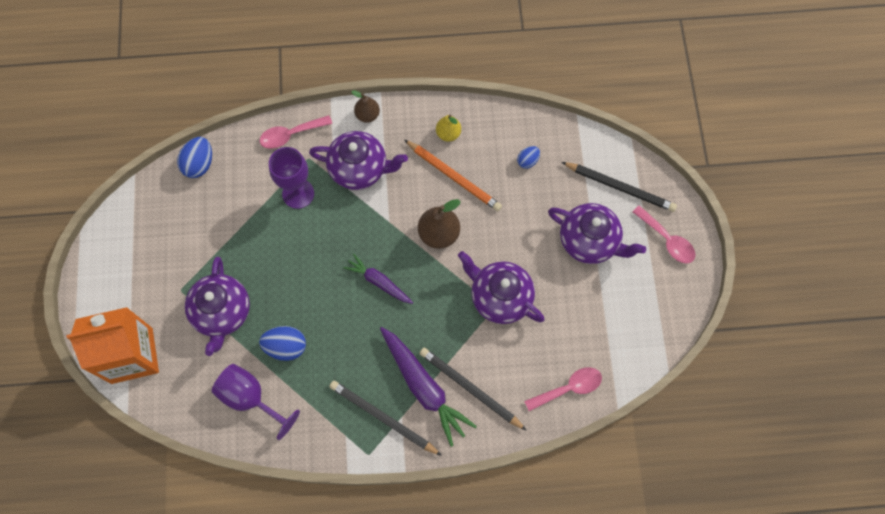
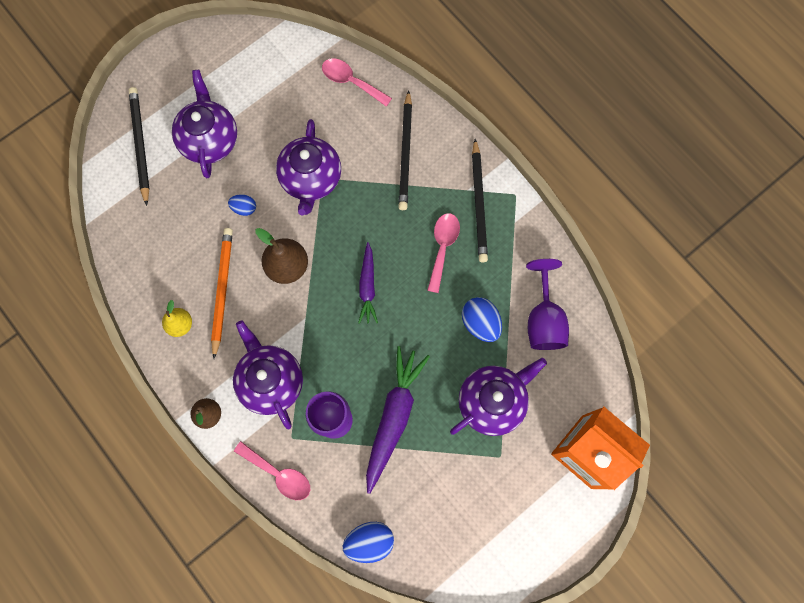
camera: 125 degrees left, 5 degrees up
purple carrot [380,327,477,447] -> purple carrot moved to [366,346,430,494]
blue egg [517,146,540,169] -> blue egg moved to [228,194,256,216]
pink spoon [633,205,696,263] -> pink spoon moved to [427,213,460,293]

